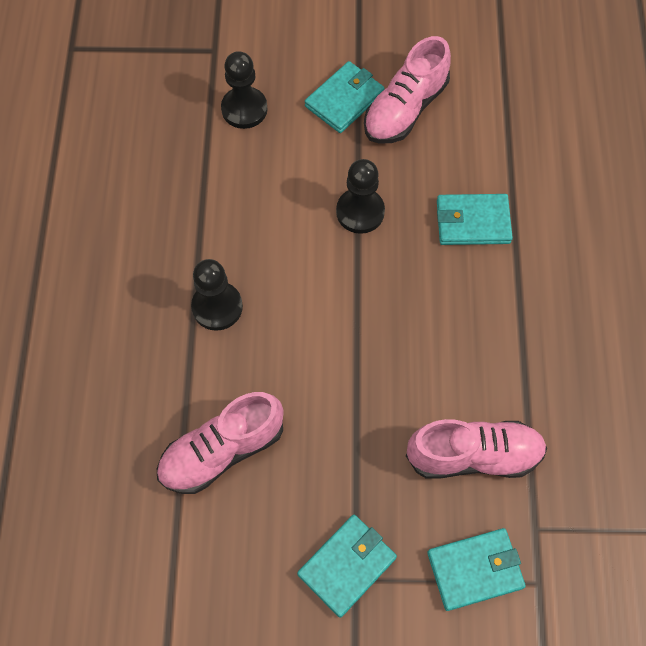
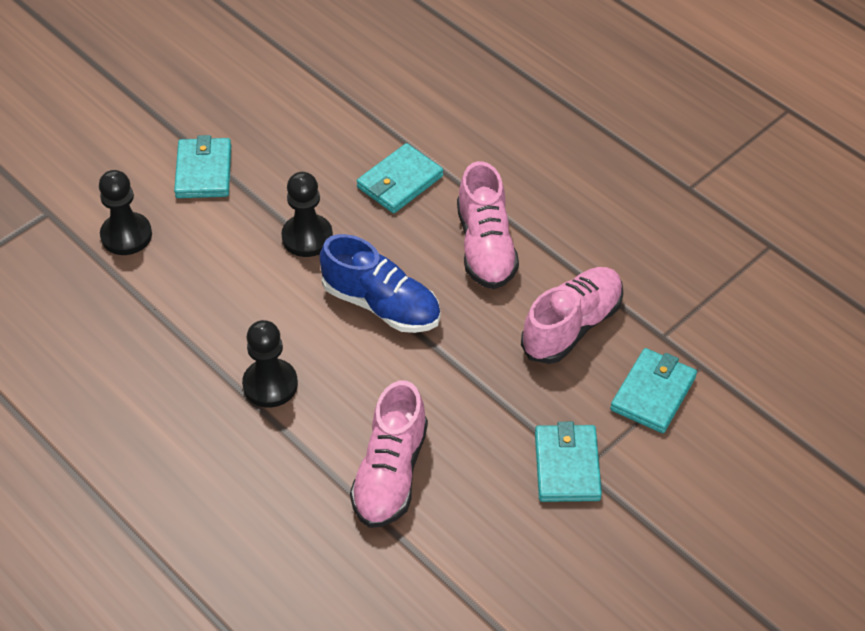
camera: 45 degrees left, 15 degrees down
pink shoe [364,36,451,144] -> pink shoe moved to [457,161,519,289]
none -> blue shoe [320,234,441,333]

